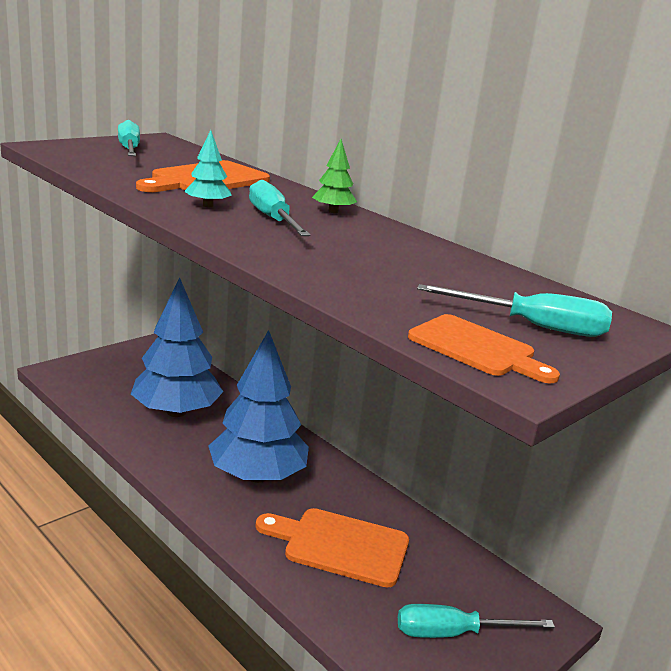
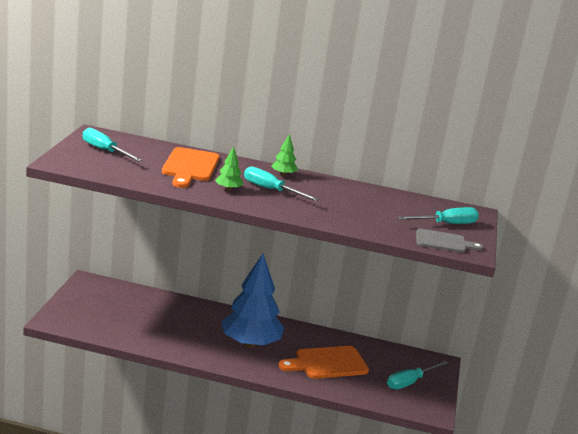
camera: 35 degrees left, 0 degrees up
blue tree [131,277,223,417] -> none
turquoise tree [184,130,232,207] -> green tree [215,147,244,191]
orange cutting board [408,314,560,383] -> grey cutting board [416,228,483,253]

